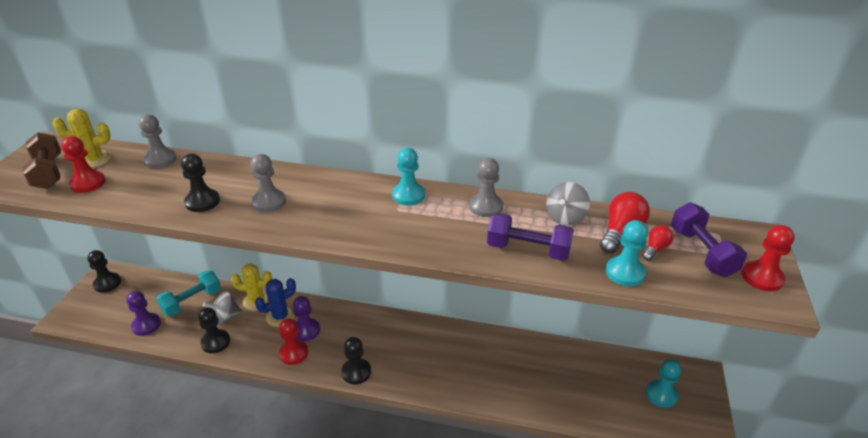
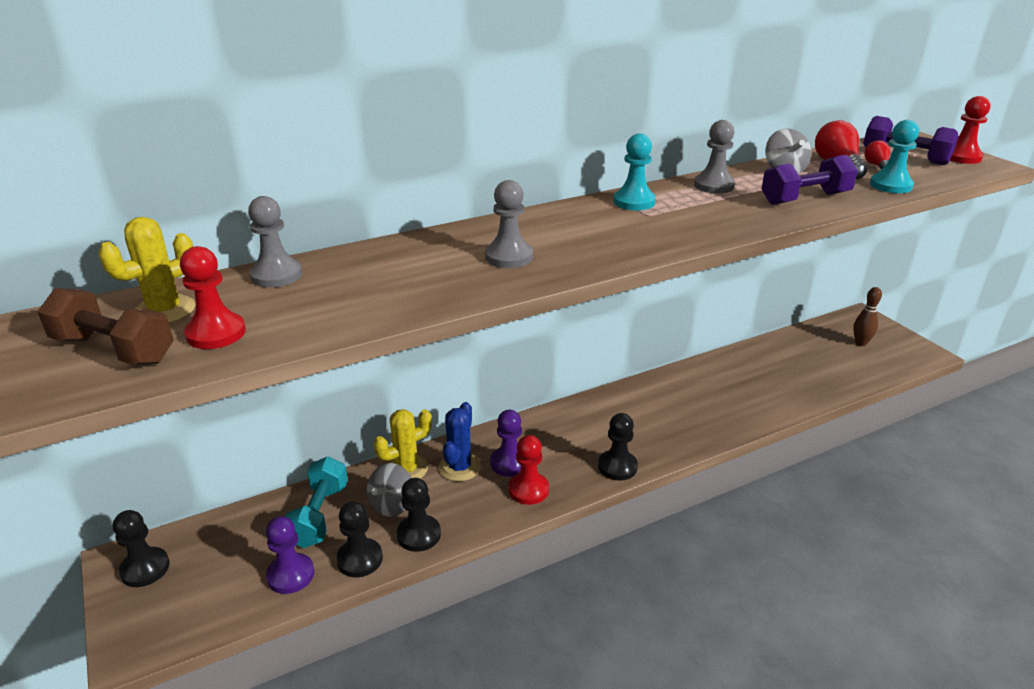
camera: 40 degrees left, 5 degrees down
black pawn [181,154,220,212] -> black pawn moved to [336,501,383,577]
turquoise pawn [646,359,681,408] -> brown bowling pin [853,287,882,346]

